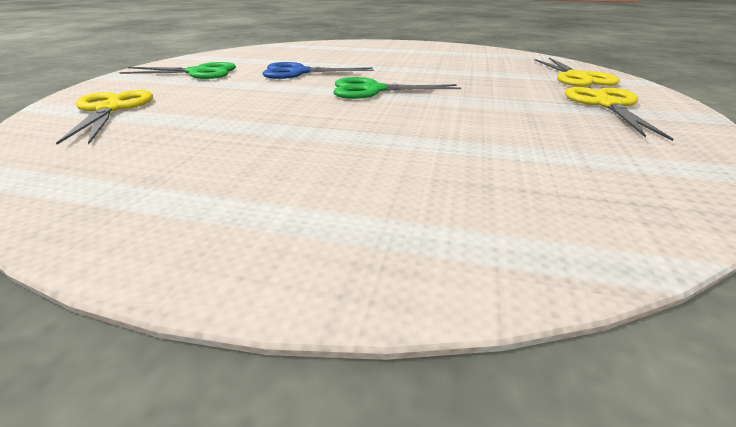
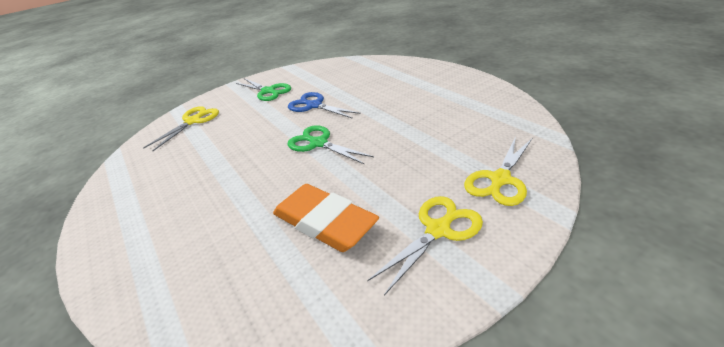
camera: 45 degrees right, 5 degrees up
none -> orange eraser [273,184,379,252]

